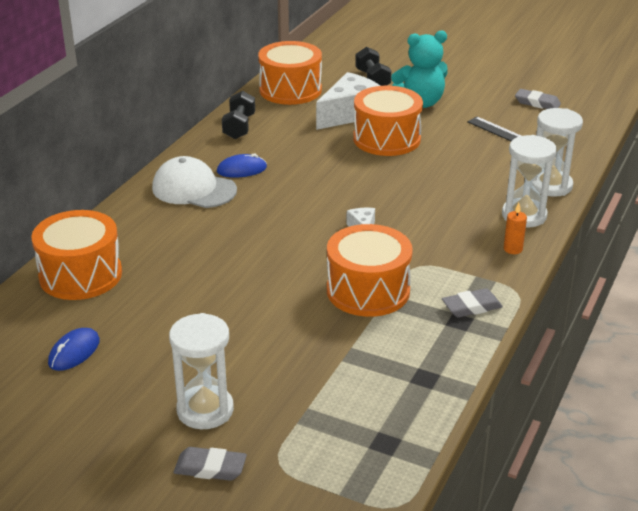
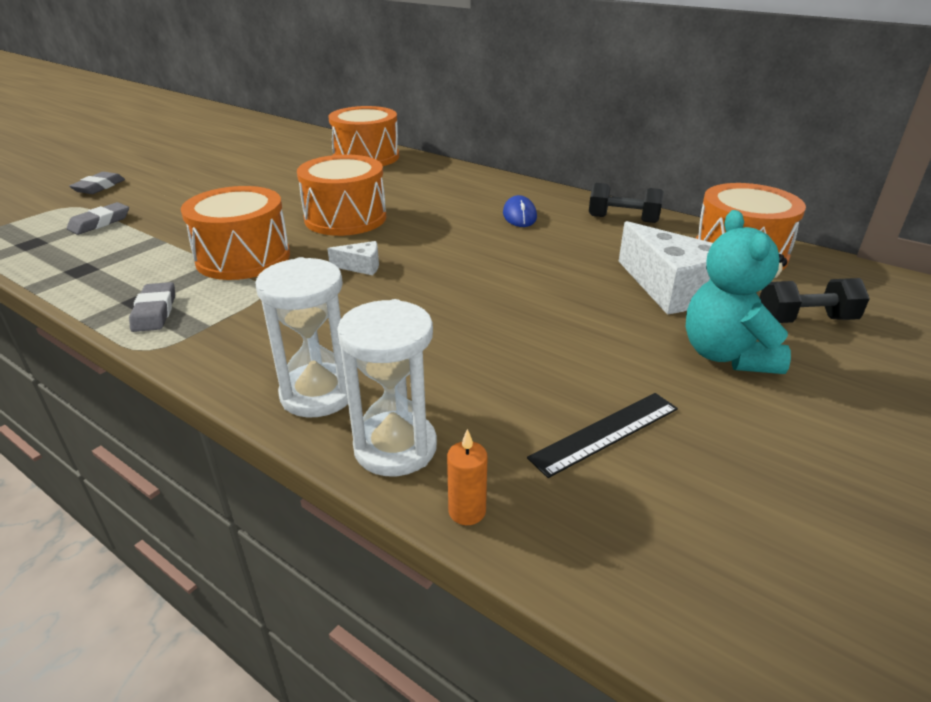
camera: 100 degrees right, 0 degrees up
blue mouse [48,328,100,371] -> none
white cap [152,156,237,208] -> none
white hourglass [169,313,234,429] -> none
orange drum [353,86,423,156] -> orange drum moved to [297,155,386,236]
orange candle [504,203,527,254] -> orange candle moved to [447,429,488,525]
grey eraser [515,89,561,109] -> grey eraser moved to [67,202,129,235]

